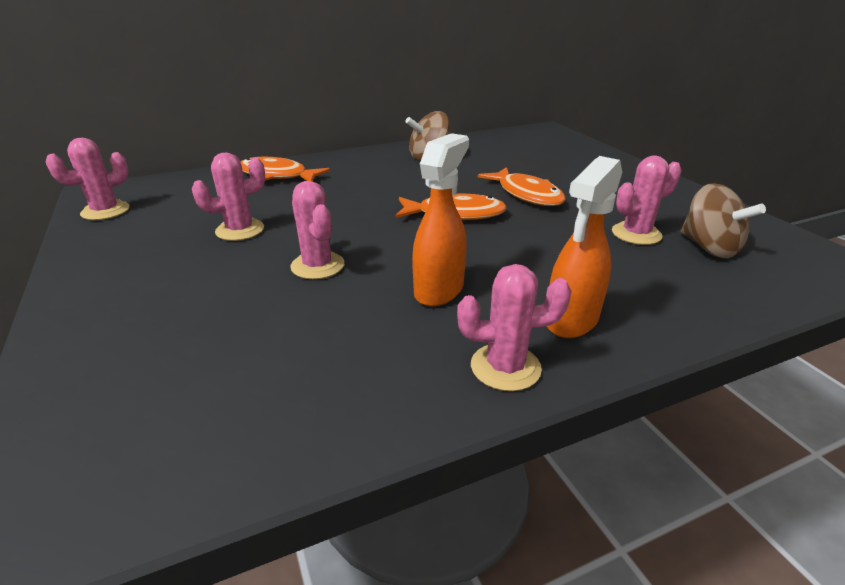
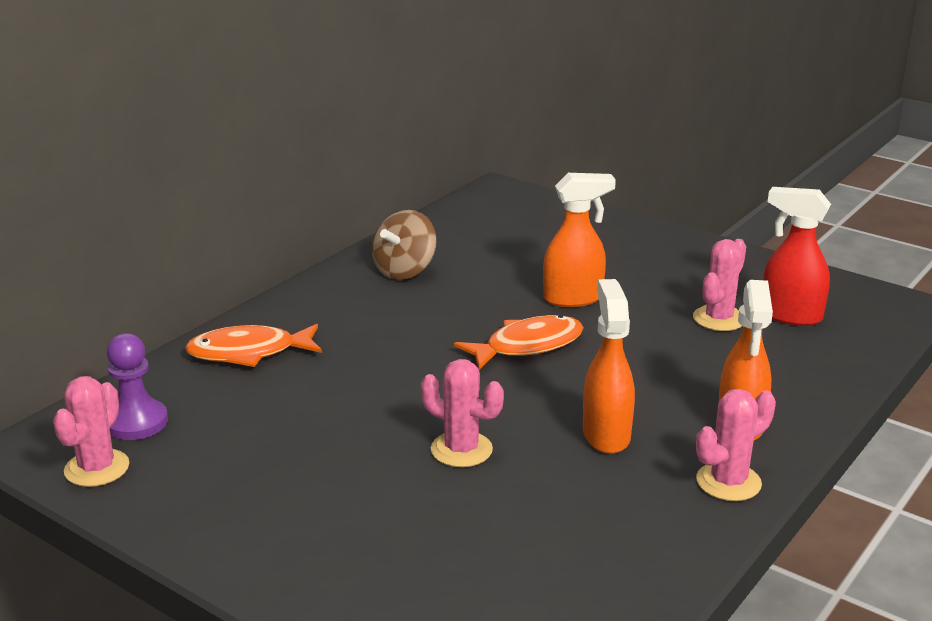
camera: 30 degrees left, 5 degrees down
pink cactus [192,152,265,241] -> none
orange fish [478,167,566,206] -> orange spray bottle [543,173,616,307]
brown spinning top [680,183,766,258] -> red spray bottle [763,187,831,326]
none -> purple pawn [107,333,168,440]

